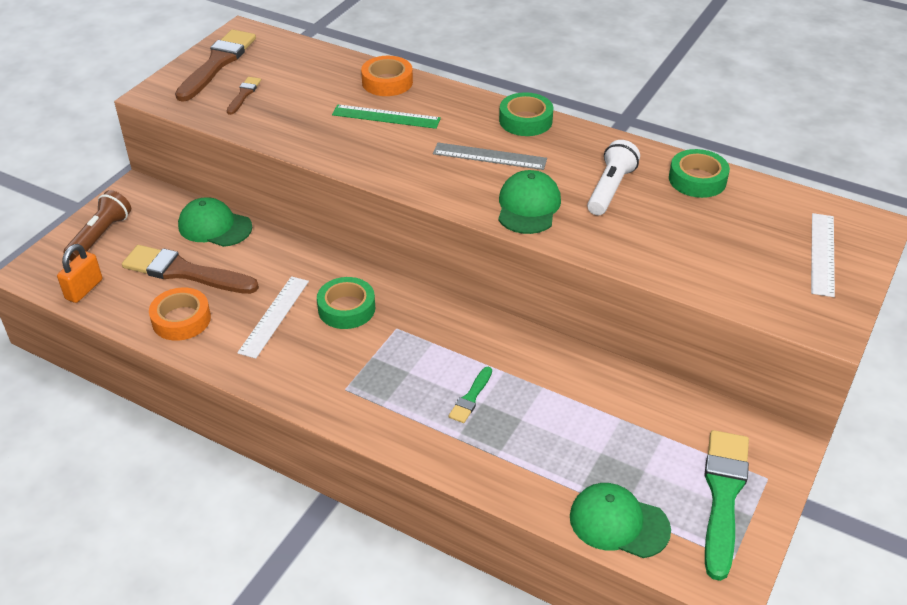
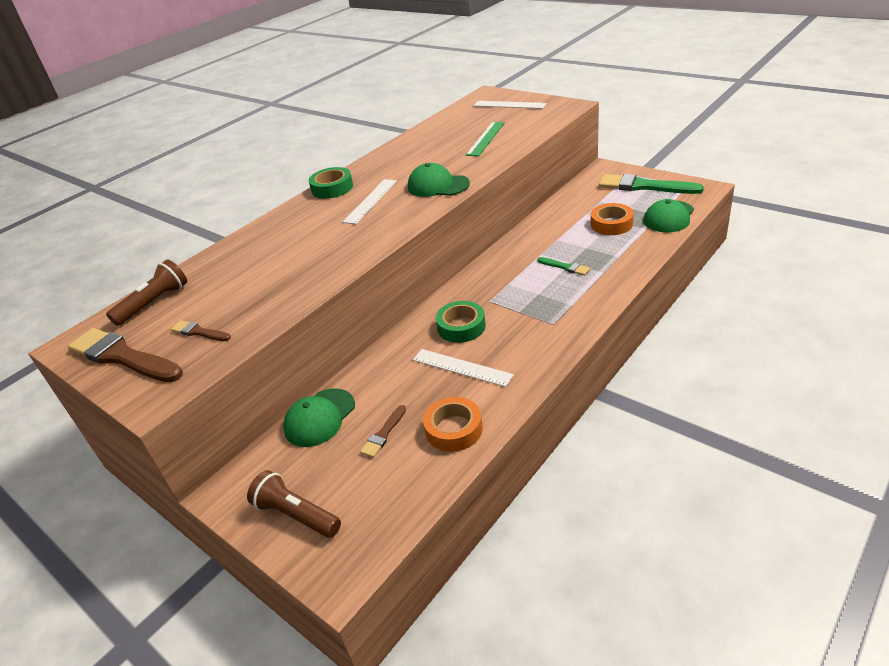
camera: 75 degrees left, 5 degrees down
orange padlock [57,244,102,303] -> none
brown brush [122,245,259,294] -> brown brush [360,405,406,458], size x0.48
green ruler [332,104,441,129] -> green ruler moved to [466,122,505,156]
orange tape [361,56,413,96] -> orange tape moved to [591,203,634,235]
grey ruler [433,142,547,170] -> white ruler [343,179,397,224]
white flashlight [587,140,640,215] -> none
green tape [669,149,730,198] -> none
none -> brown flashlight [106,259,187,326]

